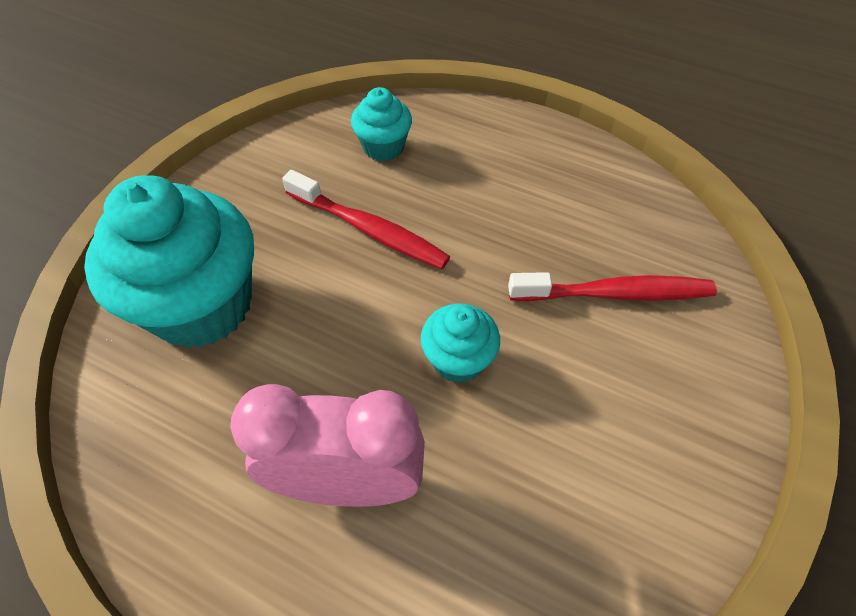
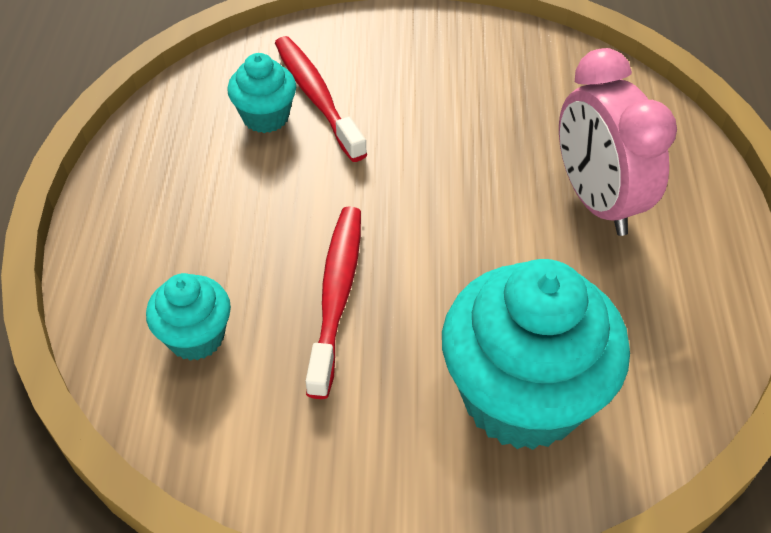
camera: 115 degrees left, 5 degrees down
turquoise cupcake [421,303,500,383] -> turquoise cupcake moved to [227,53,296,133]

